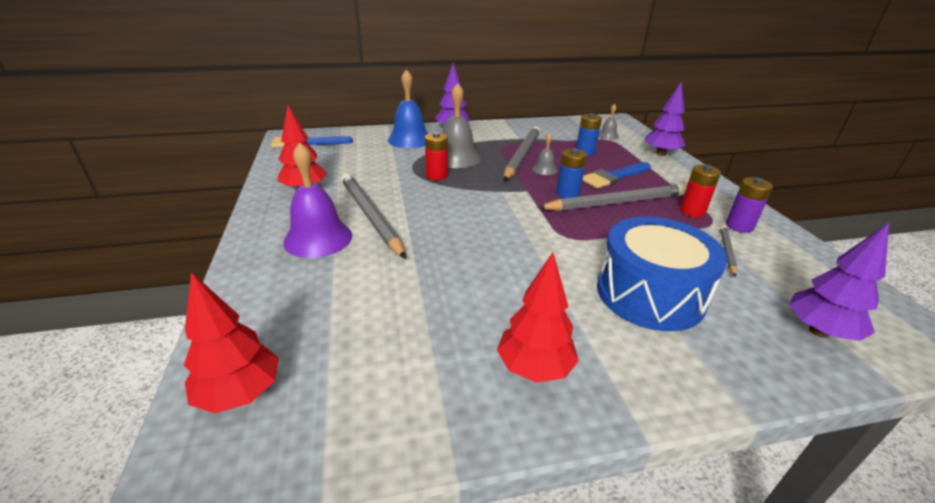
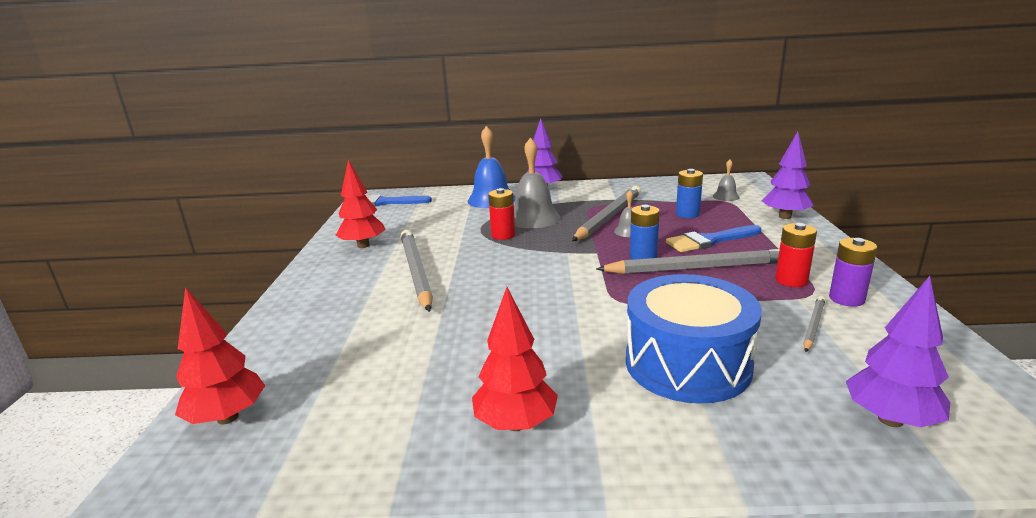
camera: 15 degrees right, 10 degrees down
purple bell [283,142,352,258] -> none

